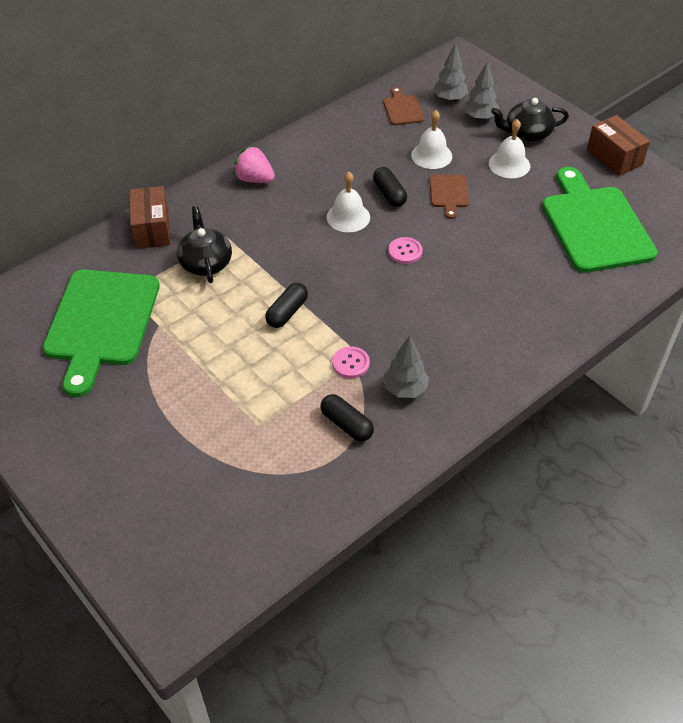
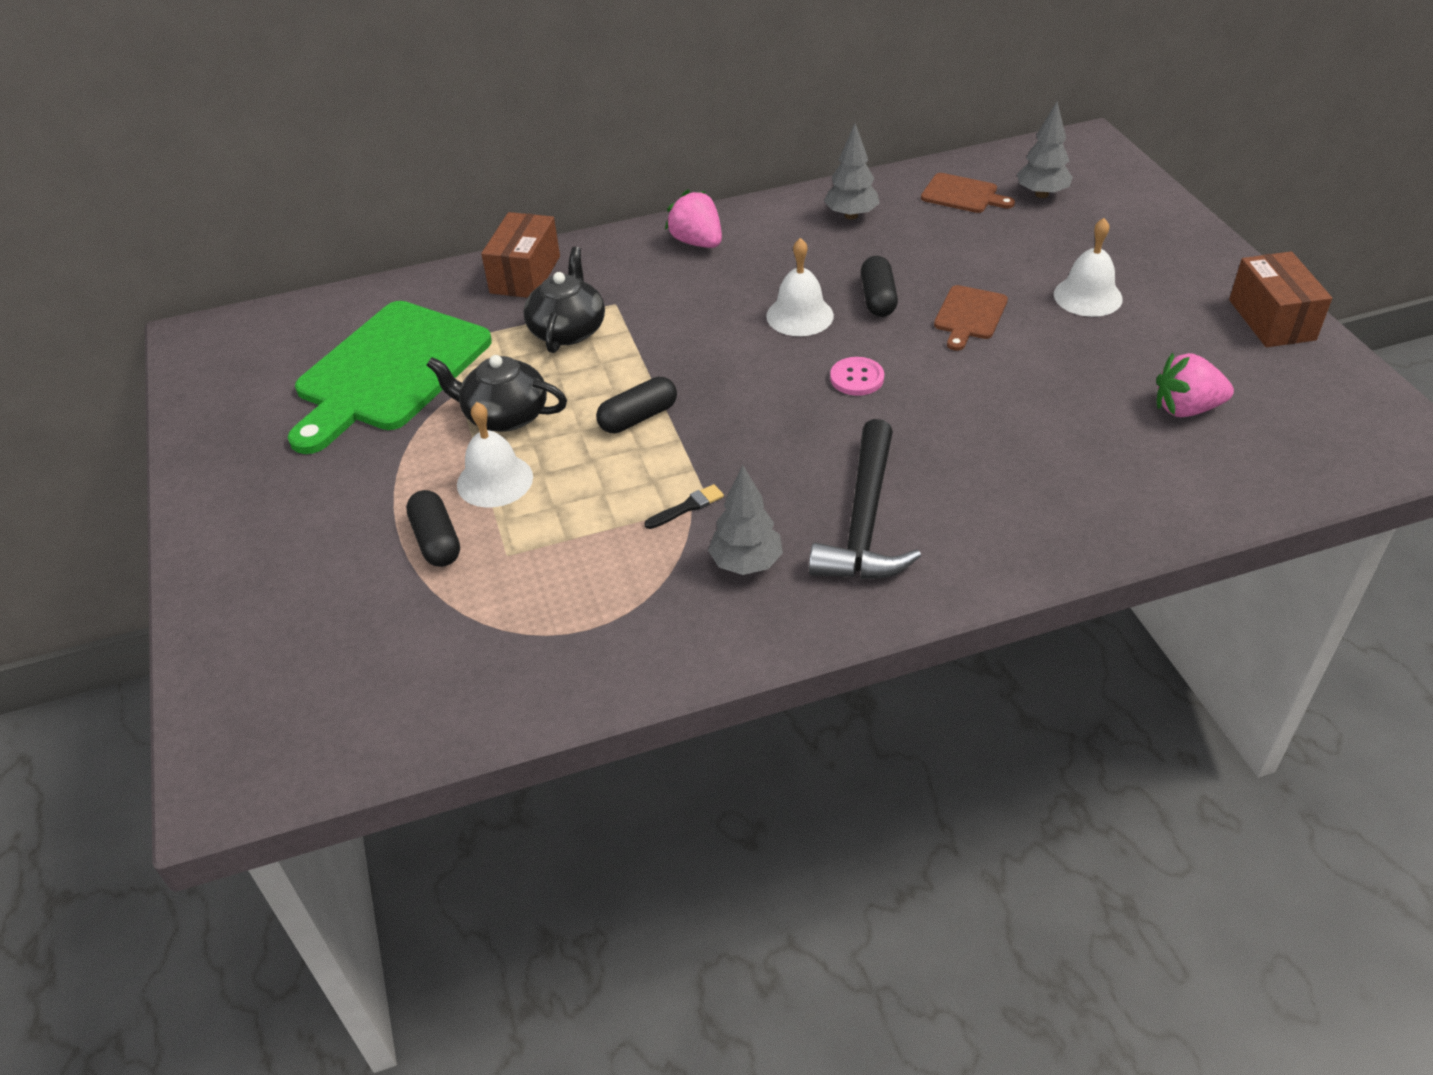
camera: 25 degrees right, 5 degrees down
black capsule [321,394,374,441] -> black capsule moved to [406,490,460,567]
pink button [332,346,370,378] -> black brush [644,484,724,529]
brown cutting board [383,87,425,125] -> brown cutting board turned 105 degrees clockwise [921,173,1015,213]
white bell [411,110,452,169] -> white bell moved to [457,402,533,508]
grey tree [464,61,499,120] -> grey tree moved to [824,124,880,219]
black teapot [491,98,569,142] -> black teapot moved to [427,355,567,432]
green cutting board [542,167,658,273] -> pink strawberry [1156,353,1234,417]
none -> black hammer [809,419,921,579]

